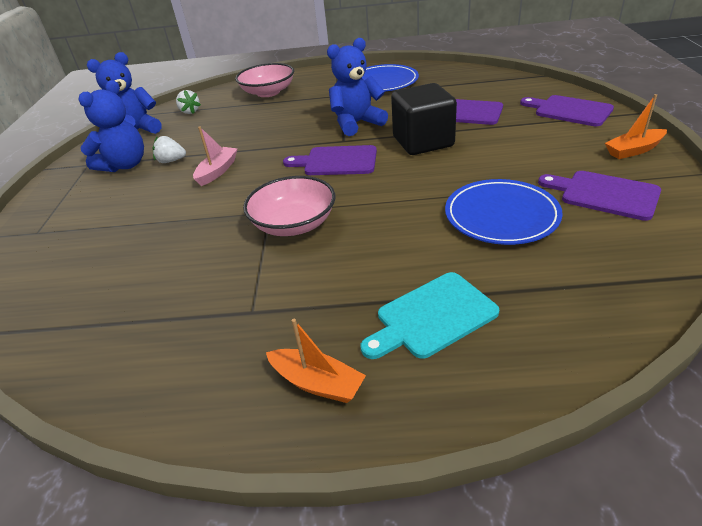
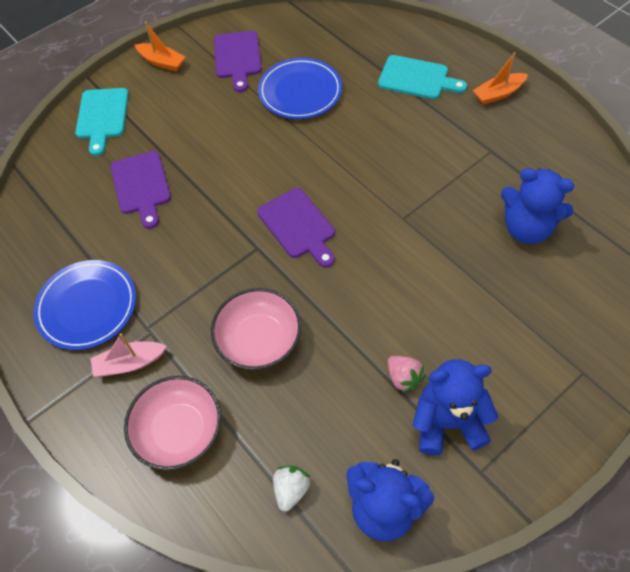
camera: 130 degrees left, 20 degrees up
white strawberry [153,136,186,163] -> pink strawberry [388,356,425,393]
pink boat [193,127,237,186] -> pink boat moved to [91,333,167,377]
pink bowl [243,176,335,236] -> pink bowl moved to [211,288,302,370]
orange boat [266,319,366,403] -> orange boat turned 105 degrees counterclockwise [473,52,528,105]
blue teddy bear [327,38,388,136] -> blue teddy bear moved to [501,168,574,244]
black cube [391,83,457,155] -> none
purple cutting board [520,95,614,126] -> turquoise cutting board [75,88,129,156]

